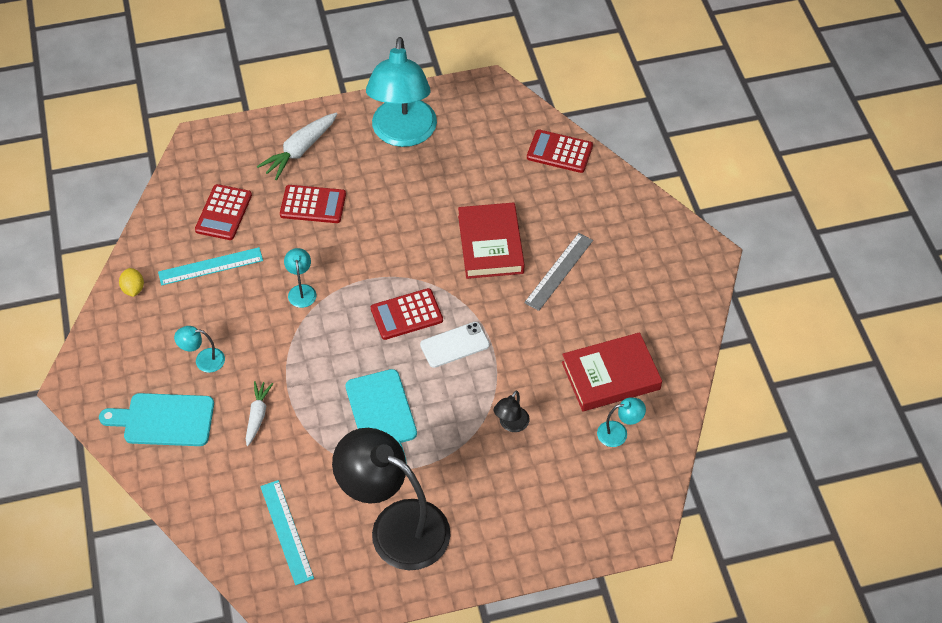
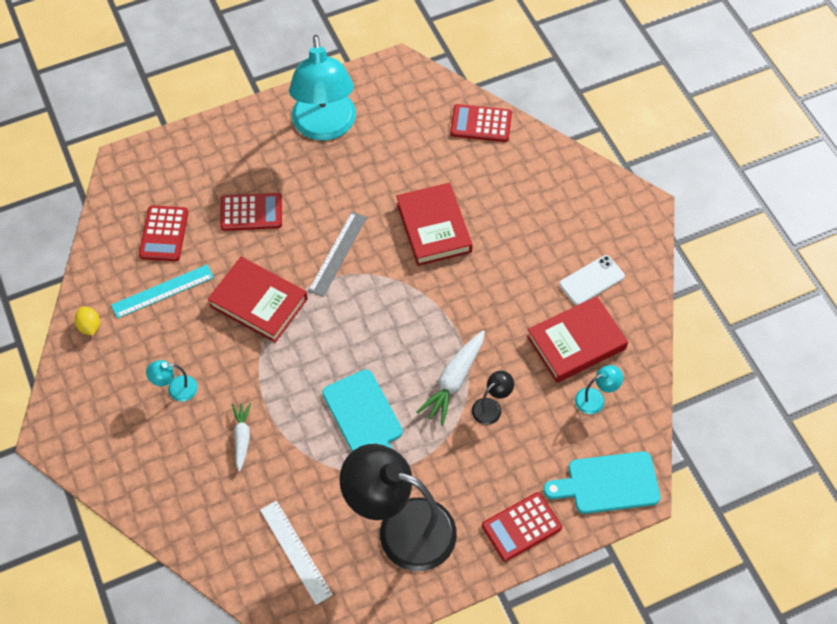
camera: 10 degrees left, 5 degrees up
turquoise cutting board [99,393,214,446] -> turquoise cutting board moved to [543,451,661,514]
white carrot [257,113,337,180] -> white carrot moved to [417,330,485,426]
turquoise ruler [260,480,314,585] -> white ruler [260,501,333,605]
turquoise lamp [284,248,316,308] -> red book [208,257,308,343]
red calculator [371,288,443,340] -> red calculator moved to [482,492,562,562]
white phone [420,322,490,368] -> white phone moved to [559,255,625,305]
black lamp [494,391,530,432] -> black lamp turned 150 degrees counterclockwise [472,371,514,425]
grey ruler [524,233,593,311] -> grey ruler moved to [308,212,367,297]

